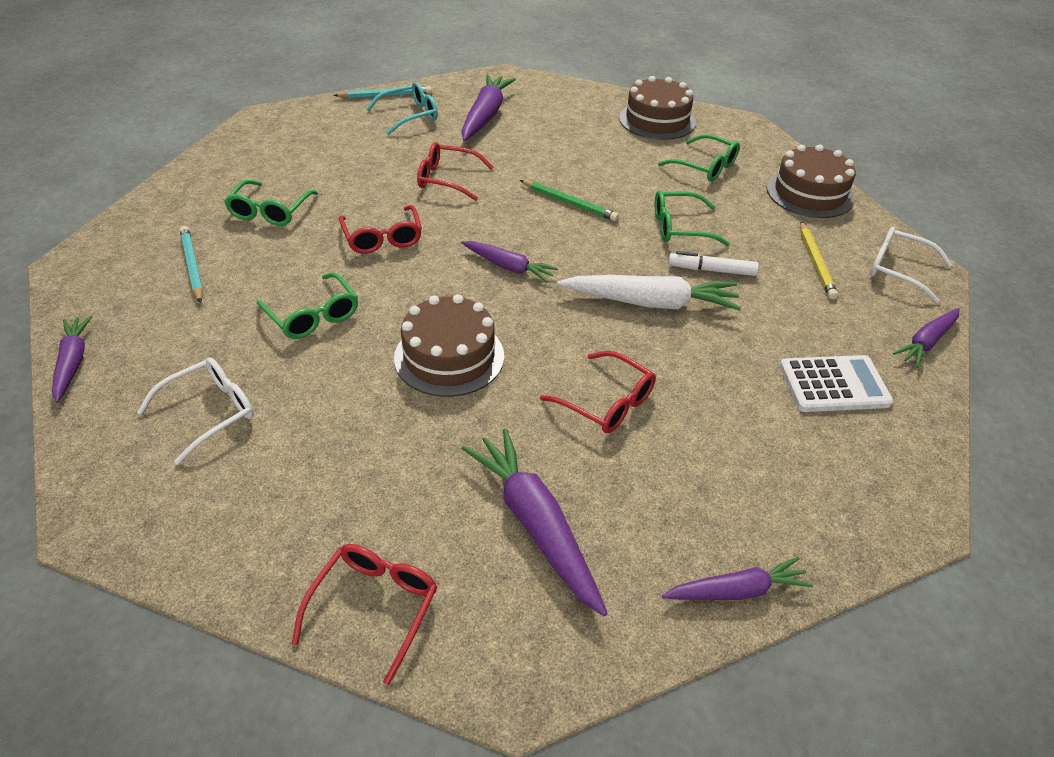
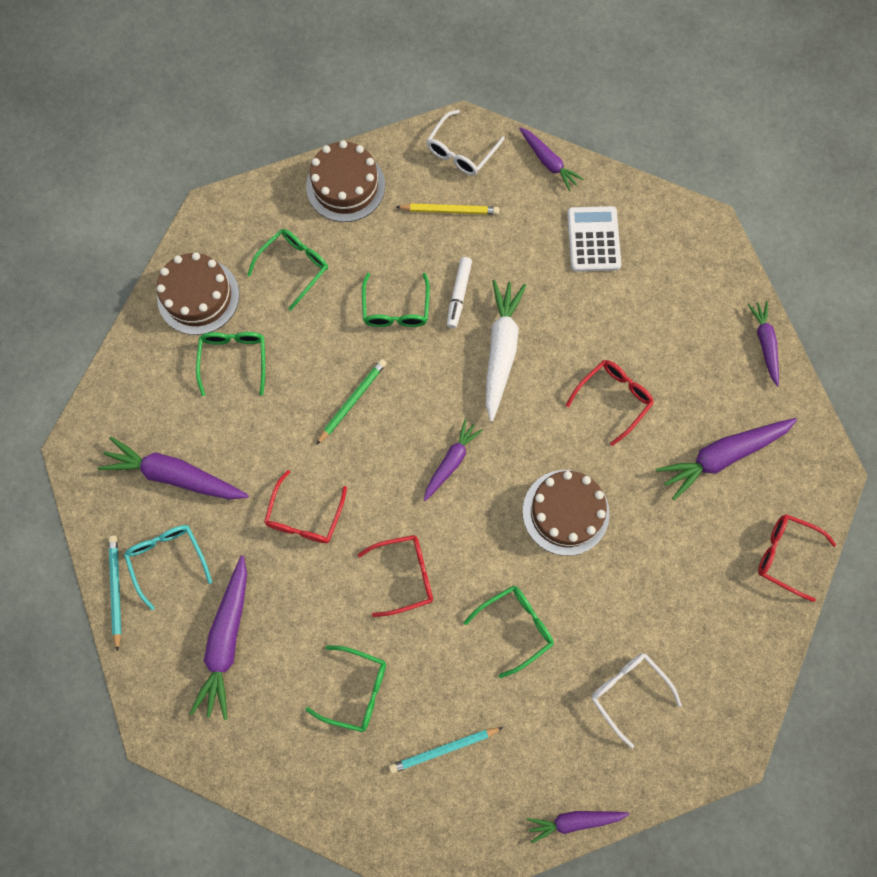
camera: 85 degrees left, 30 degrees up
none -> purple carrot [190,555,247,720]
none -> green glasses [196,332,265,396]

